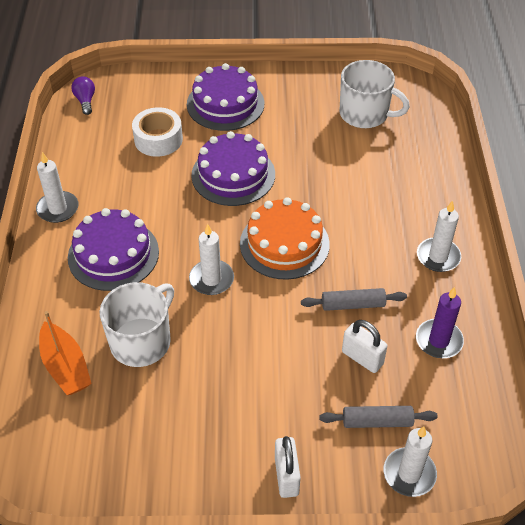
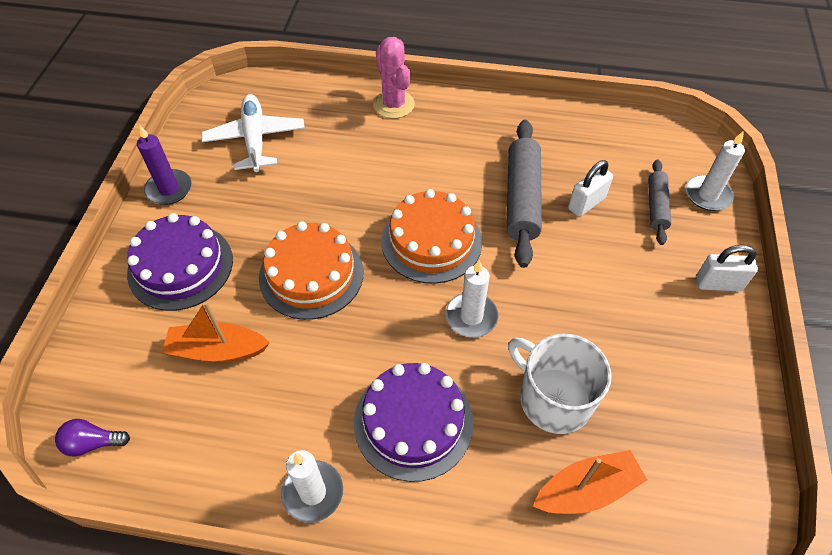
camera: 80 degrees left, 5 degrees up
white tape [132,107,183,157] -> orange boat [162,301,270,362]
purple cake [191,131,275,206] -> orange cake [259,221,363,320]
grey rolling pin [301,288,407,311] -> grey rolling pin [506,120,542,268], size x1.73
white mug [339,60,410,128] -> white plane [201,94,305,172]
purple candle [416,287,464,358] -> purple candle moved to [137,126,191,205]
white candle [417,200,461,272] -> none
none -> pink cactus [373,37,415,119]

